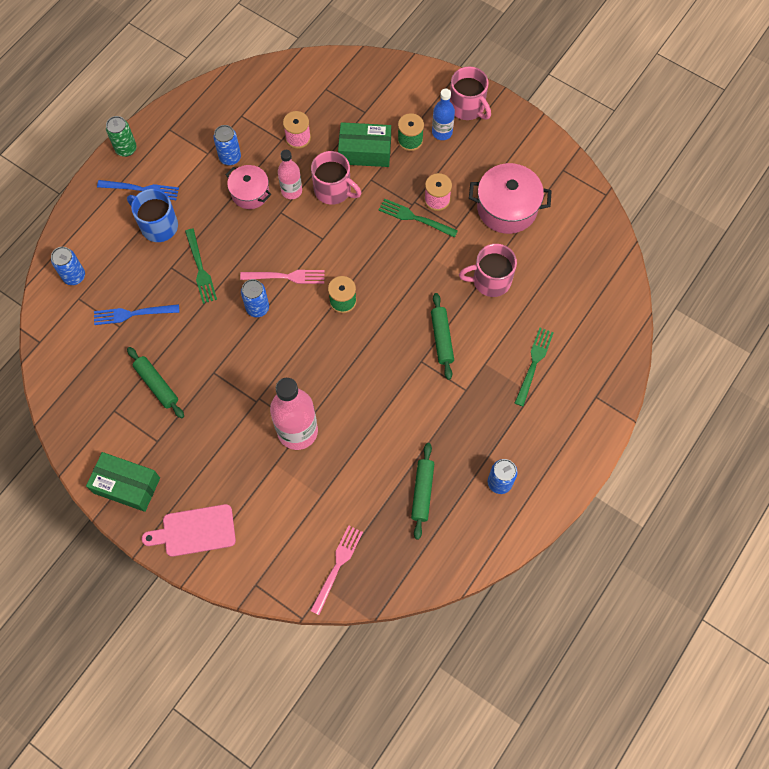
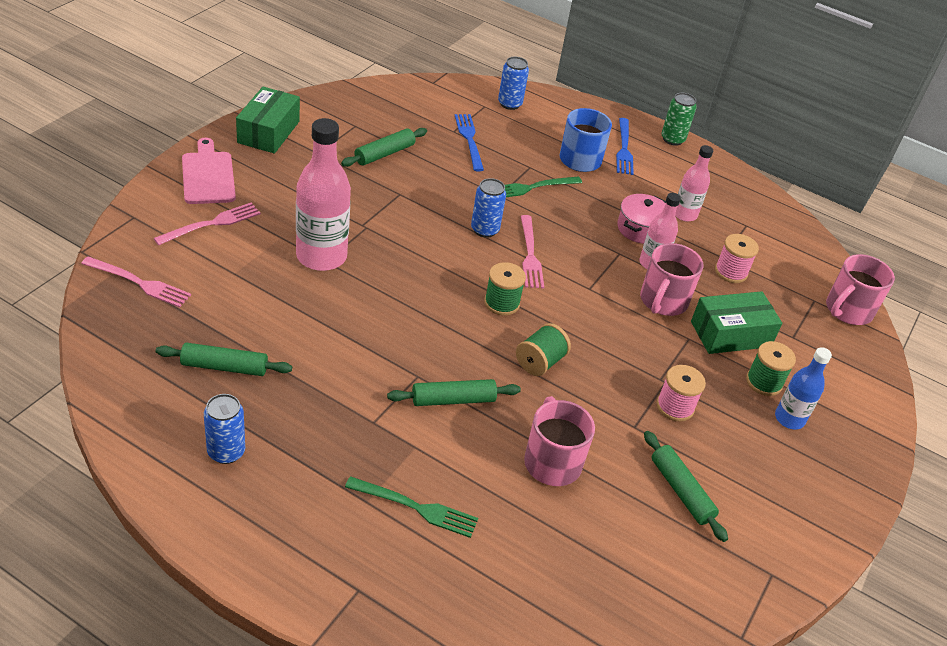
camera: 80 degrees right, 25 degrees down
blue can [213,125,241,165] -> pink bottle [675,145,713,222]
green box [338,122,391,167] -> green box turned 75 degrees clockwise [691,291,782,354]
green fork [379,198,458,238] -> none
pink mug [450,67,491,120] -> pink mug moved to [826,254,895,325]
pink pot [469,163,552,234] -> green rolling pin [644,431,728,542]
none -> pink fork [154,203,261,245]
none -> green spool [516,323,571,376]

